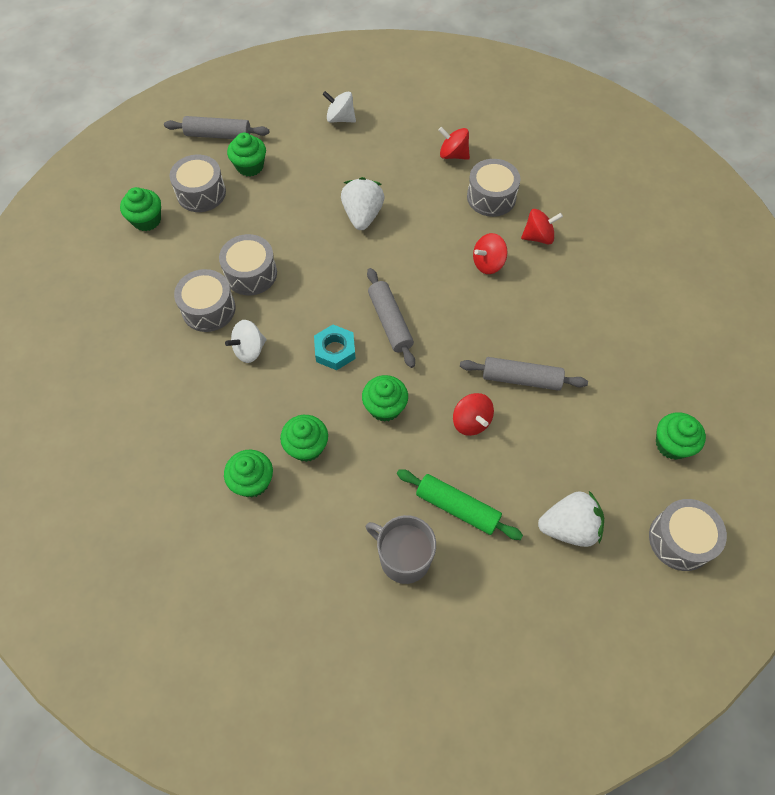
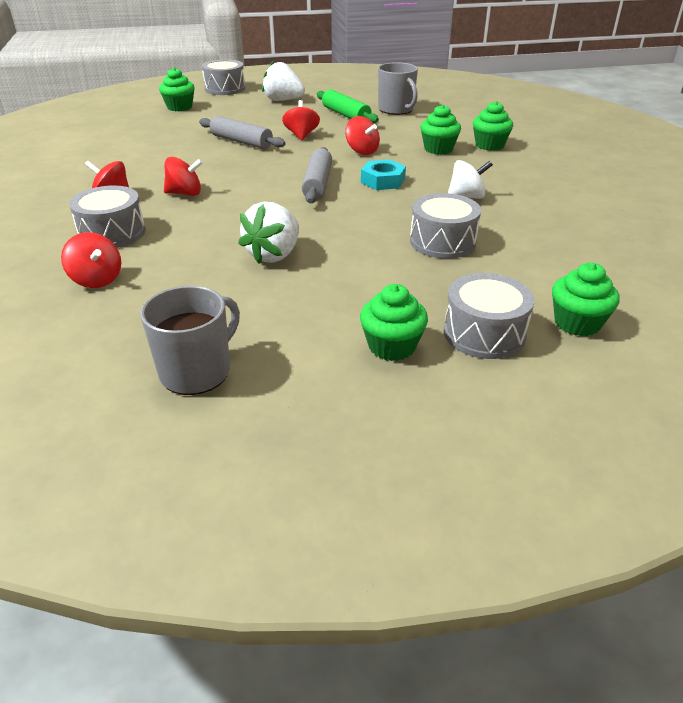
camera: 155 degrees left, 25 degrees down
grey rolling pin [164,116,269,139] -> none
grey drum [174,269,236,332] -> none
white spinning top [322,91,356,123] -> grey mug [140,286,240,395]
green cupcake [362,375,408,422] -> red spinning top [345,116,380,155]

